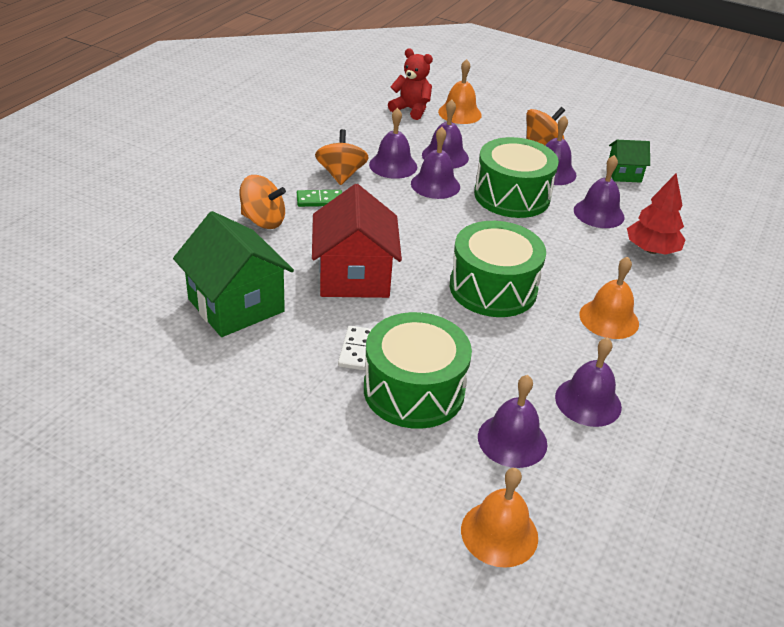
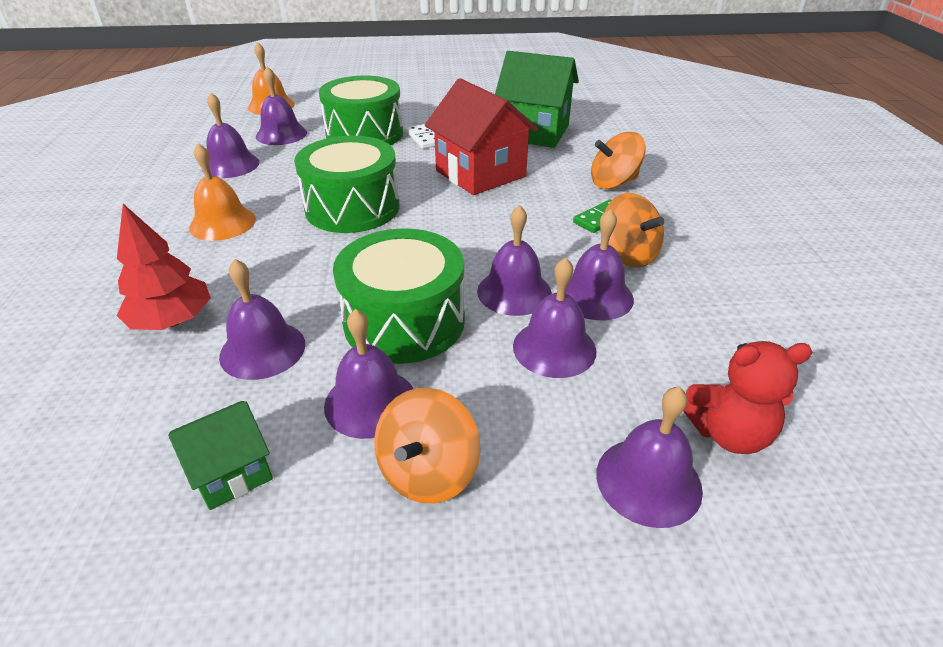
camera: 150 degrees right, 0 degrees up
orange bell [438,59,482,124] -> purple bell [596,387,703,528]

